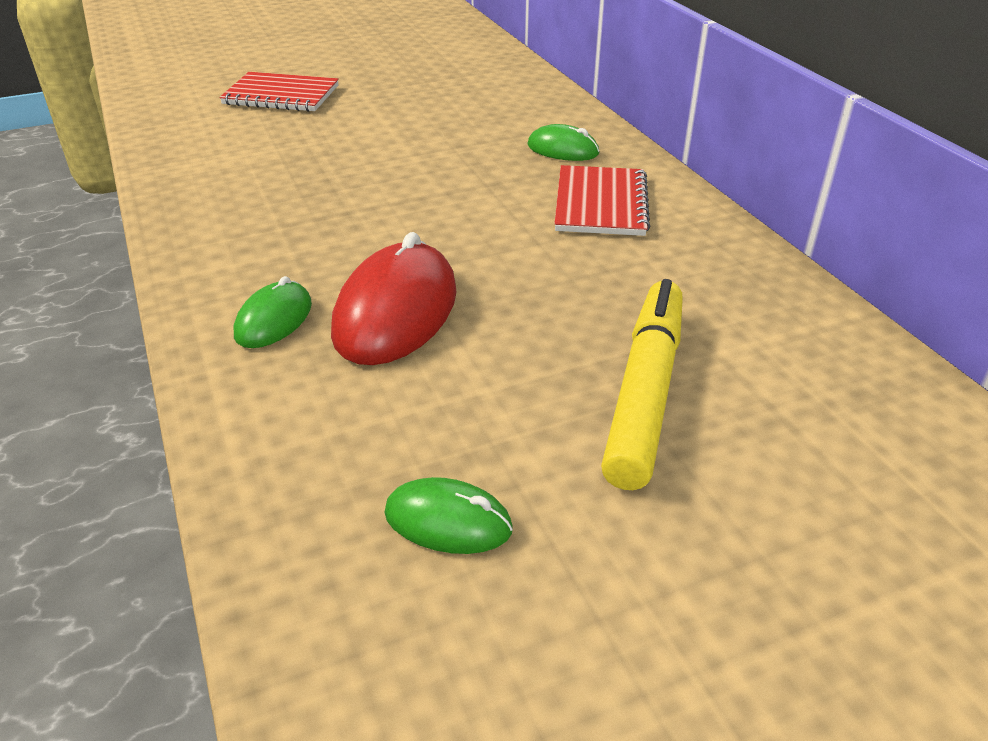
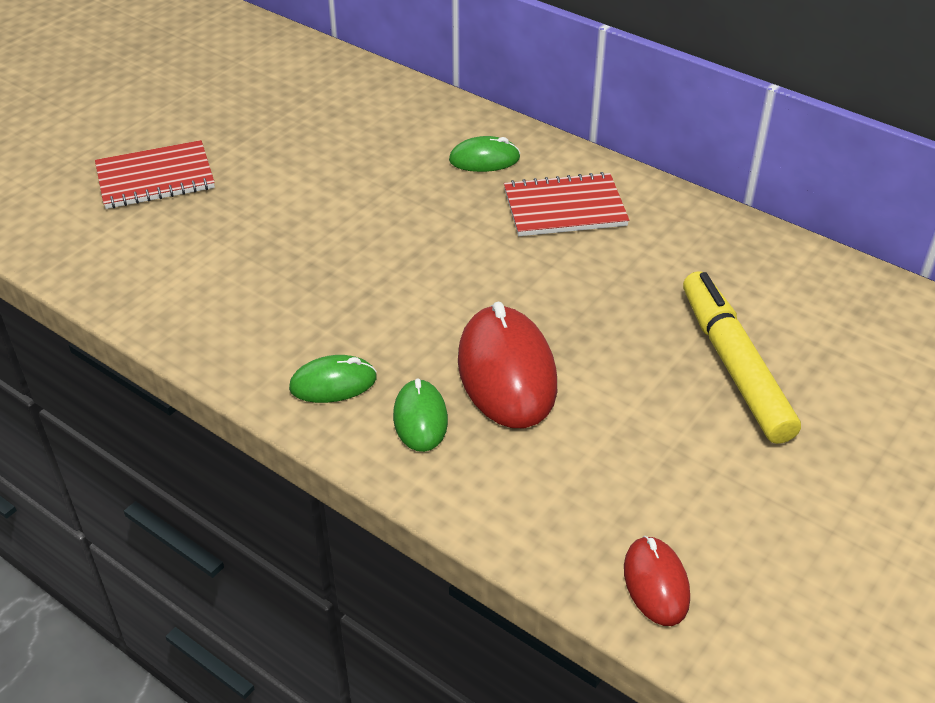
camera: 30 degrees left, 5 degrees up
green mouse [384,477,513,554] -> green mouse moved to [289,355,377,403]
red notebook [554,165,650,236] -> red notebook turned 75 degrees counterclockwise [504,172,629,236]
none -> red mouse [624,536,690,626]

